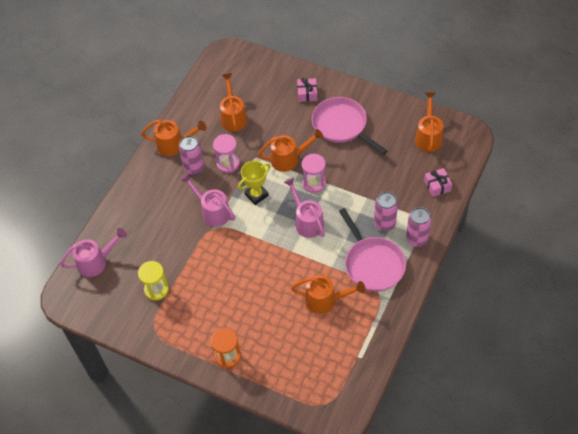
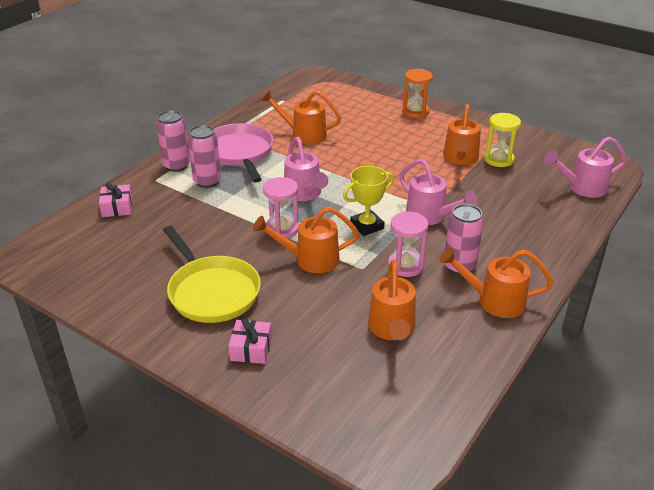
camera: 175 degrees left, 20 degrees down
pink pan [312,97,388,155] -> yellow pan [163,226,261,323]
orange watering can [415,92,443,152] -> orange watering can moved to [443,104,481,165]

